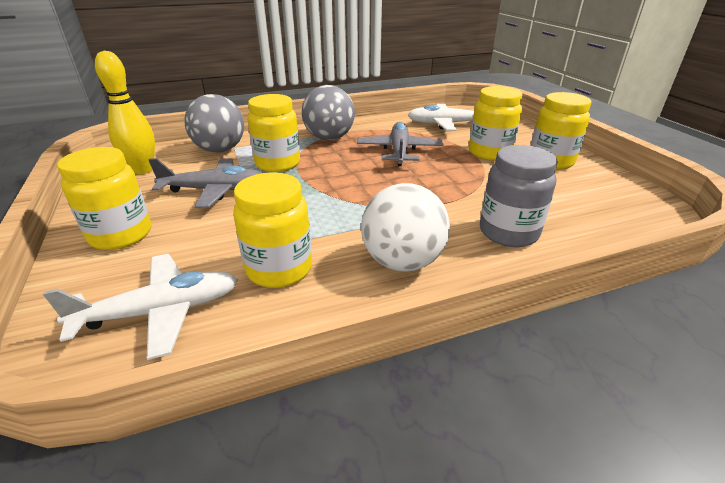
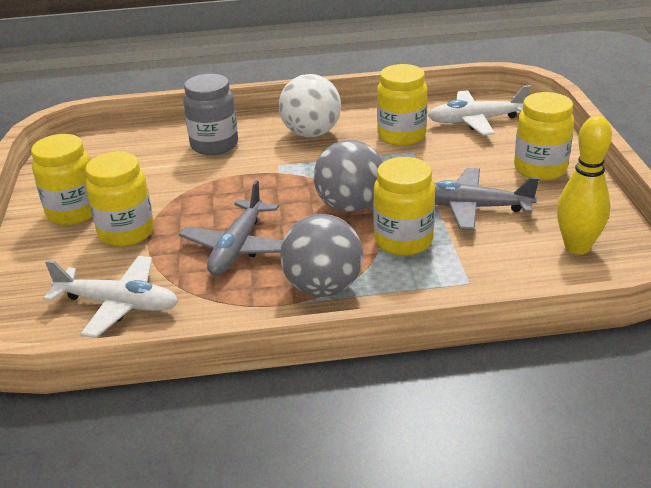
camera: 165 degrees left, 0 degrees up
grey ball [184,94,244,153] -> grey ball moved to [314,140,383,213]

